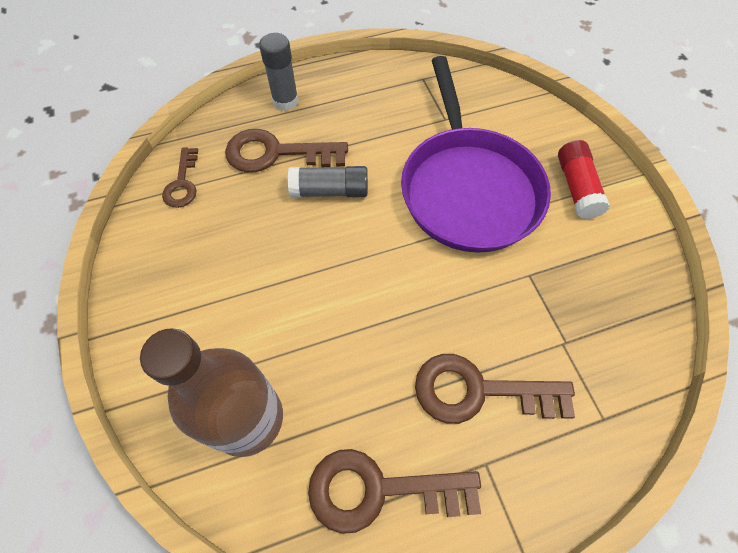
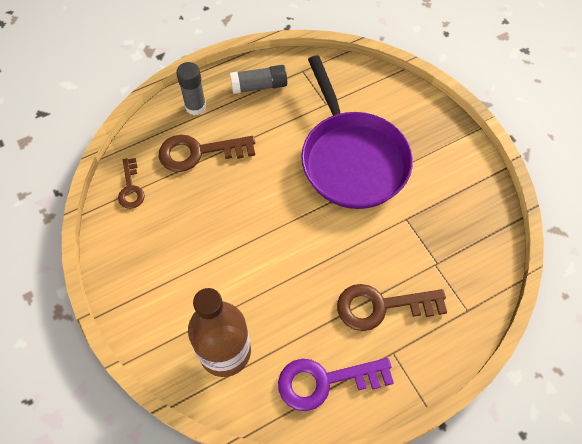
camera: 10 degrees left, 0 degrees up
grey glue stick [288,166,368,198] -> grey glue stick moved to [230,65,287,94]
brown key [308,449,481,534] -> purple key [278,358,394,411]
red glue stick [558,140,610,219] -> none

